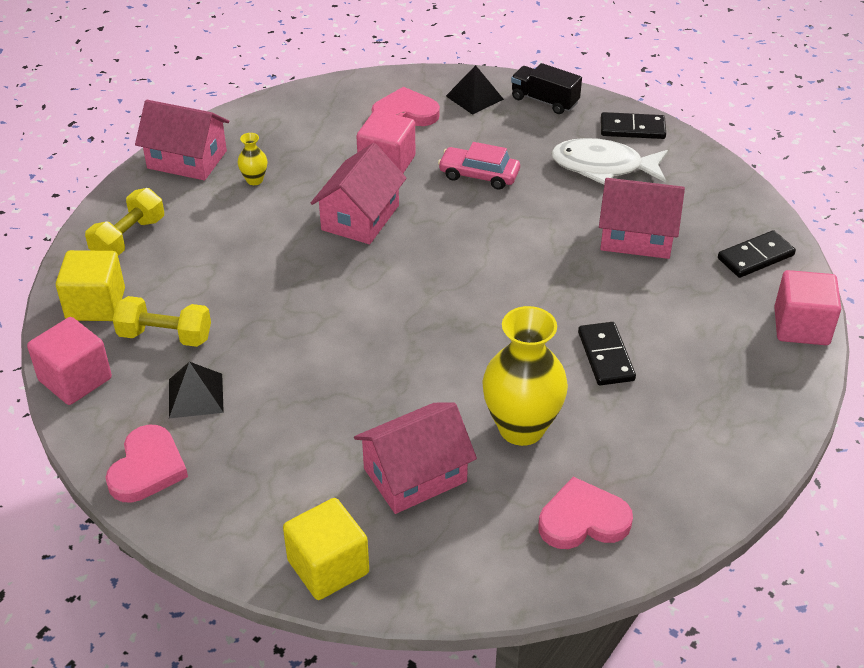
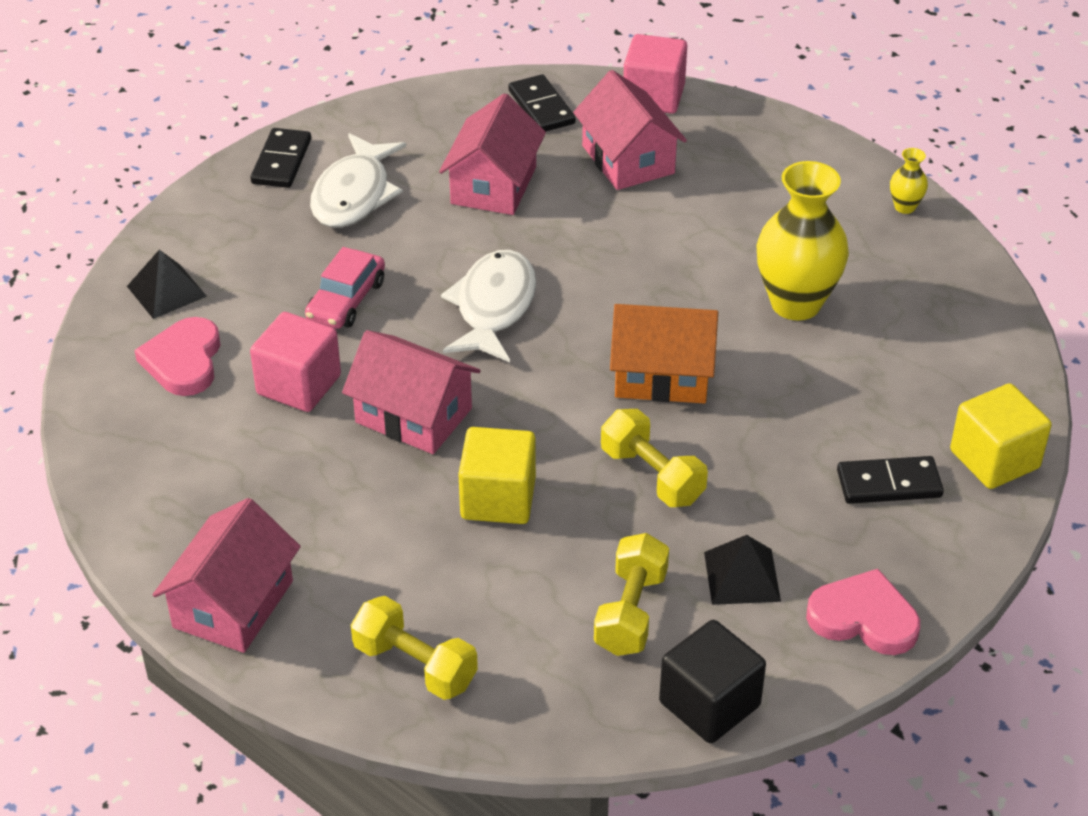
camera: 85 degrees left, 0 degrees up
pink cube [27,317,112,405] -> black cube [659,620,766,743]
yellow cube [56,250,125,321] -> yellow cube moved to [458,427,536,524]
yellow vase [238,133,267,185] -> yellow vase moved to [890,148,928,214]
pink house [354,402,477,514] -> pink house moved to [573,70,687,190]
black truck [511,63,582,114] -> none
pink heart [538,477,633,549] -> none
black domino [578,322,636,385] -> black domino moved to [837,456,944,504]
none -> white fish [441,250,536,362]
none -> yellow dumbbell [601,409,708,507]
none -> orange house [610,304,718,403]

